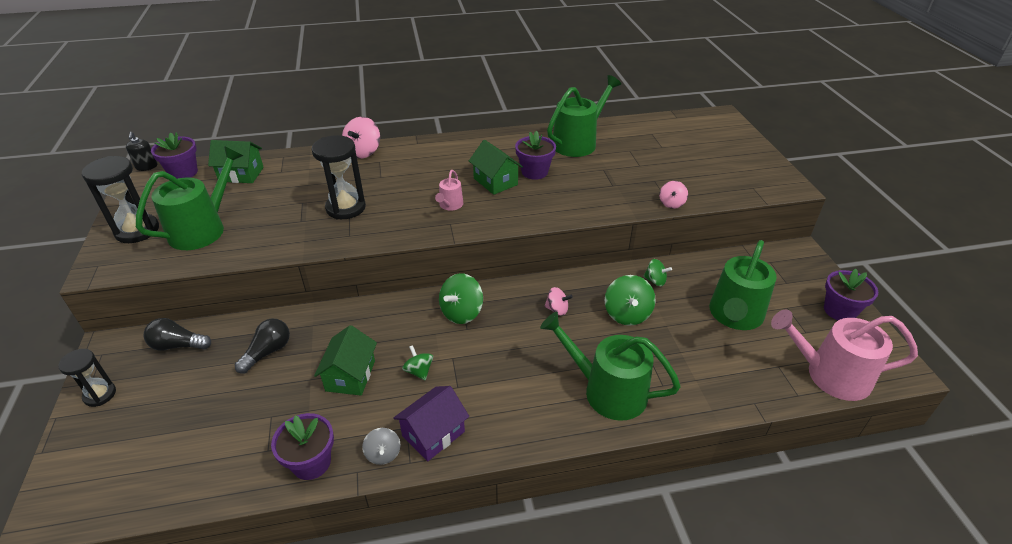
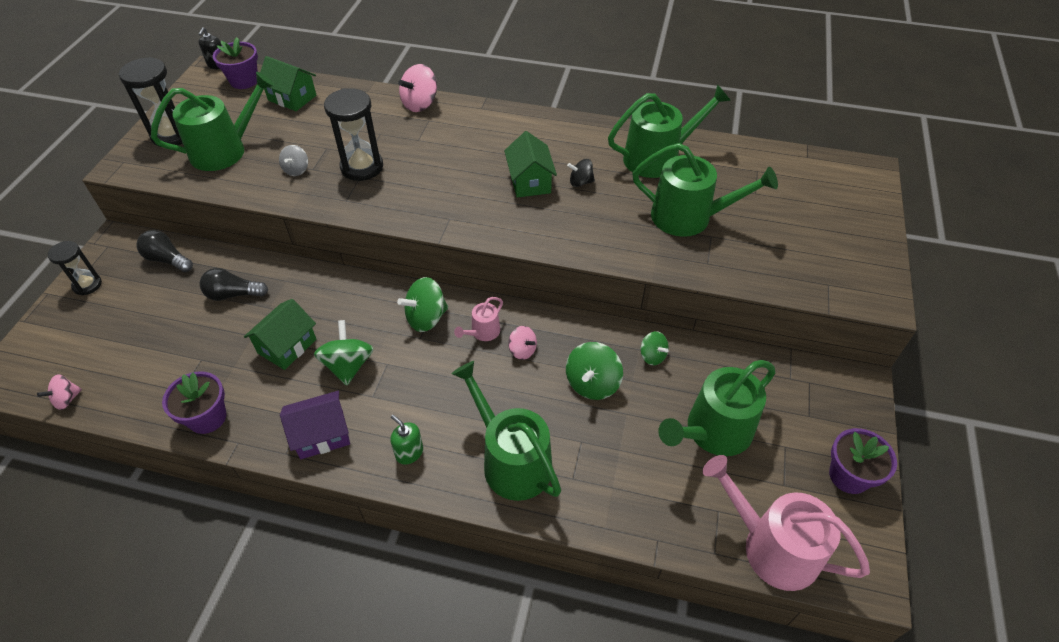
camera: 25 degrees right, 10 degrees up
black light bulb [235,319,290,373] -> black light bulb turned 150 degrees counterclockwise [200,268,268,301]
grey spinning top [362,428,400,465] -> grey spinning top moved to [279,145,308,176]
green spinning top [402,345,433,380] -> green spinning top [314,320,373,386], size x1.66
pink watering can [435,170,463,211] -> pink watering can moved to [454,297,503,341]
purple flower pot [515,131,556,180] -> black spinning top [567,159,595,187]
pink spinning top [659,181,688,209] -> pink spinning top moved to [37,374,82,410]
none -> green soap dispenser [390,415,423,465]
none -> green watering can [633,143,778,237]

